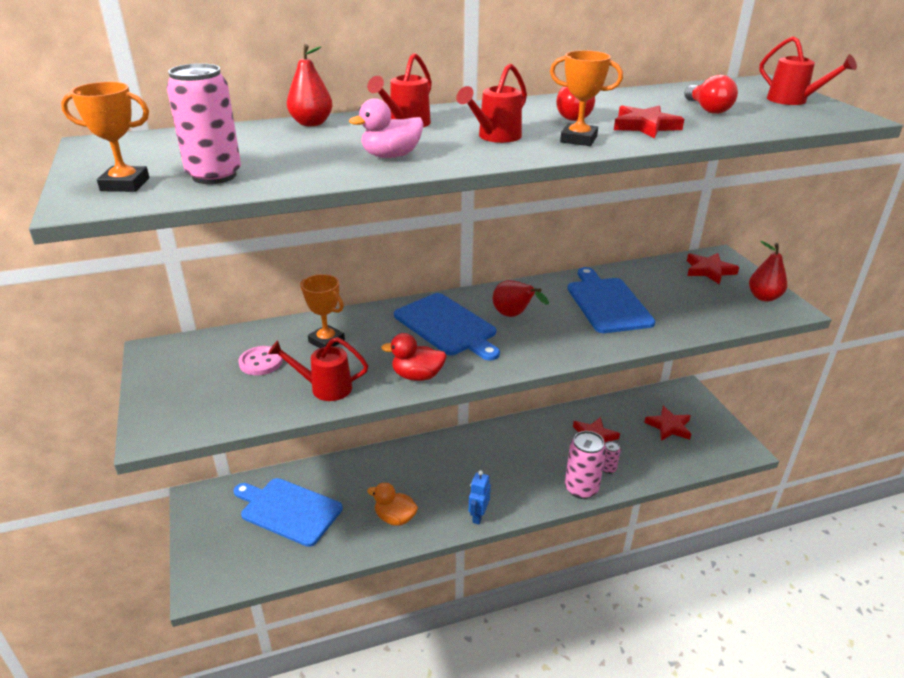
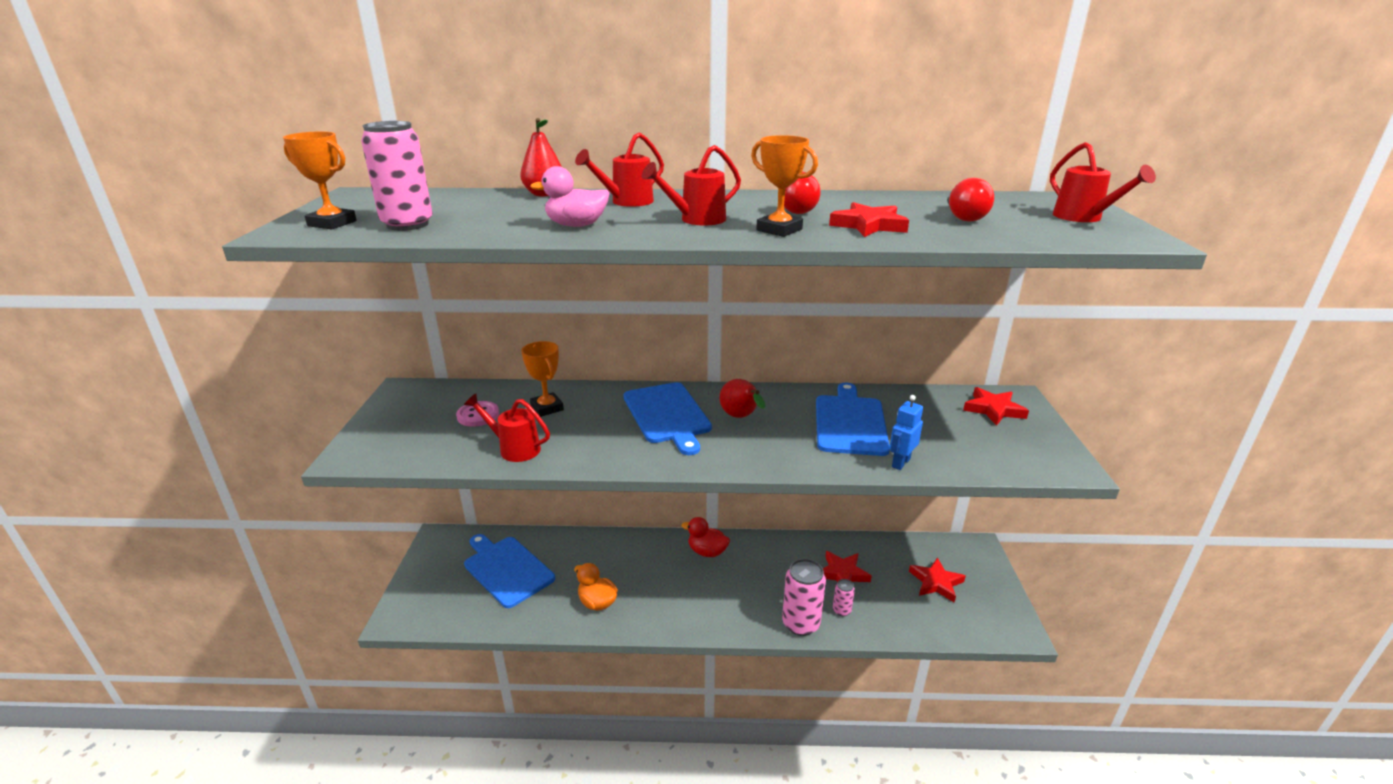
camera: 20 degrees right, 5 degrees down
red duck [381,333,447,381] -> red duck moved to [682,517,730,557]
blue robot [469,470,491,524] -> blue robot moved to [889,395,923,470]
red pear [749,241,787,302] -> none

